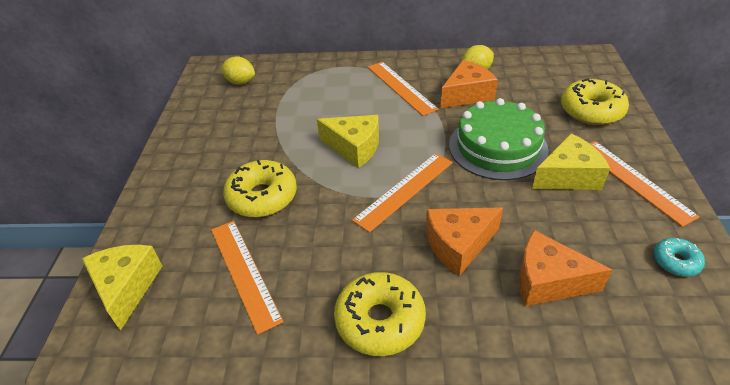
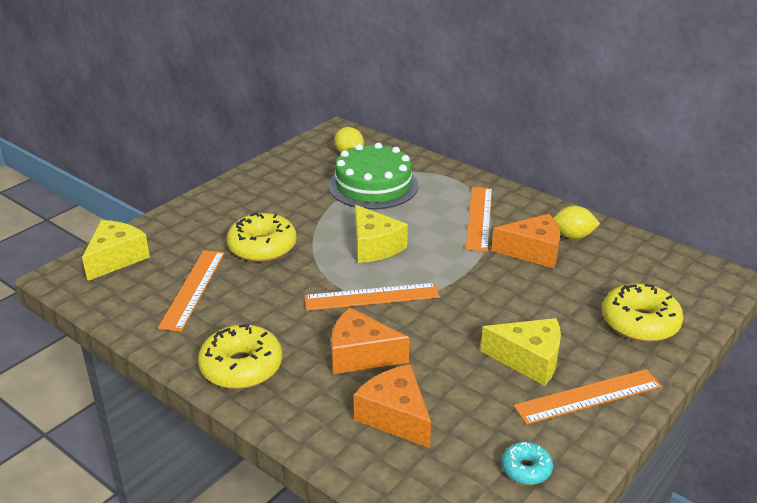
camera: 35 degrees right, 10 degrees down
green cake [449,98,549,180] -> green cake moved to [329,143,418,209]
orange ruler [590,141,700,227] -> orange ruler turned 60 degrees clockwise [513,369,662,425]

